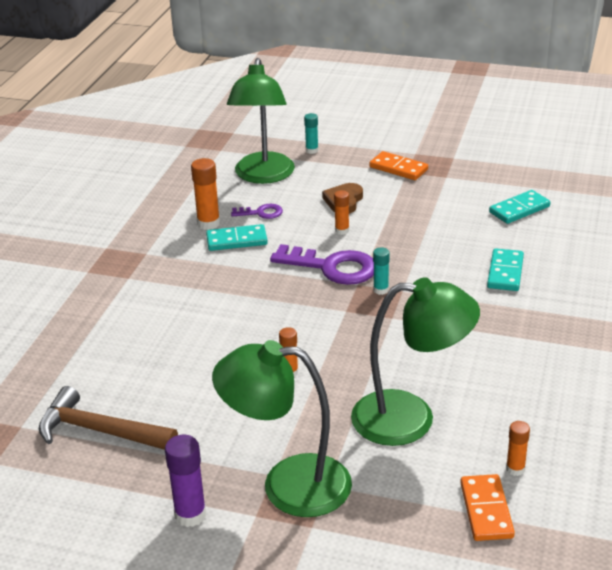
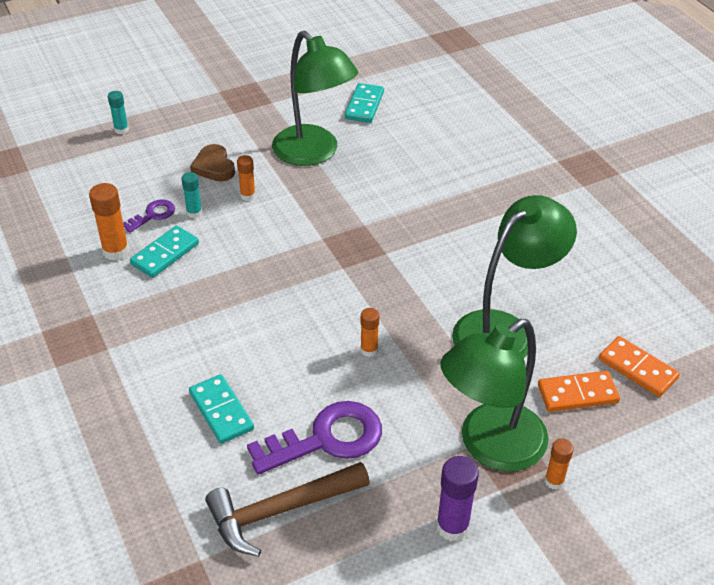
camera: 45 degrees left, 10 degrees up
green lamp [227,58,295,184] -> green lamp moved to [272,31,358,166]
purple key [270,244,374,285] -> purple key moved to [247,401,382,475]
orange domino [369,151,428,180] -> orange domino moved to [538,371,620,412]
turquoise glue stick [373,247,390,295] -> turquoise glue stick moved to [181,172,202,218]
turquoise domino [487,248,524,291] -> turquoise domino moved to [189,374,254,444]
orange glue stick [506,421,530,476] -> orange glue stick moved to [545,439,574,490]

